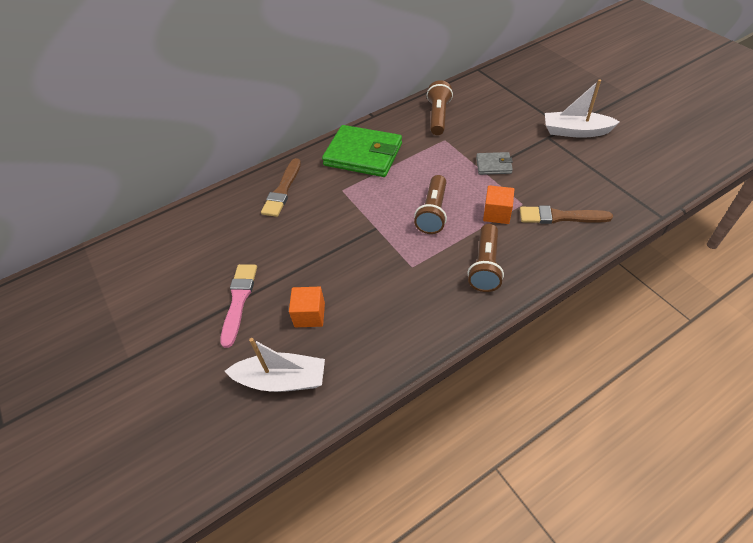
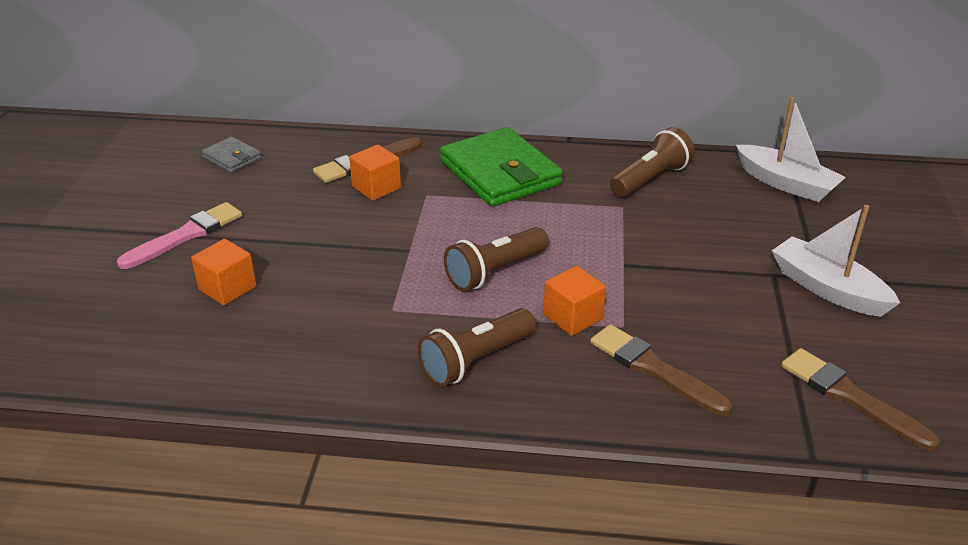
camera: 35 degrees right, 15 degrees down
white boat [225,338,325,392] -> white boat moved to [736,97,846,202]
grey wallet [476,152,513,175] -> grey wallet moved to [201,137,262,173]
none -> orange cube [349,145,401,201]
none -> brown brush [781,348,940,451]

